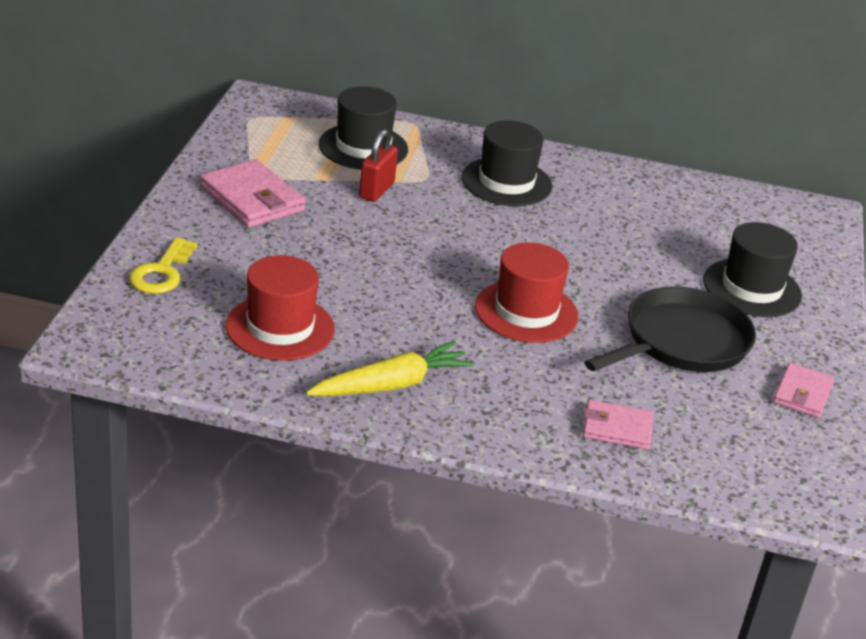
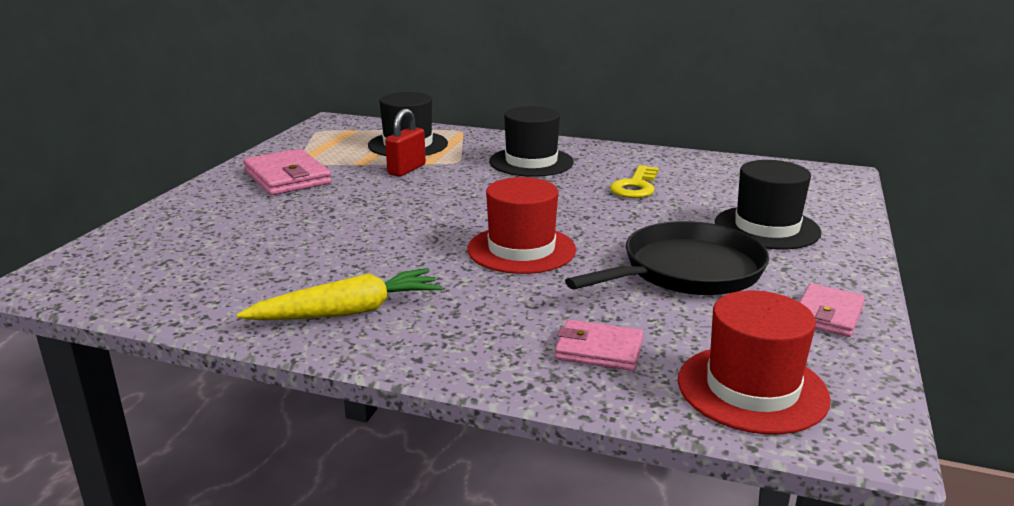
camera: 10 degrees right, 10 degrees down
yellow key [129,237,198,294] -> yellow key moved to [610,165,659,198]
red hat [226,255,335,361] -> red hat moved to [678,290,831,434]

